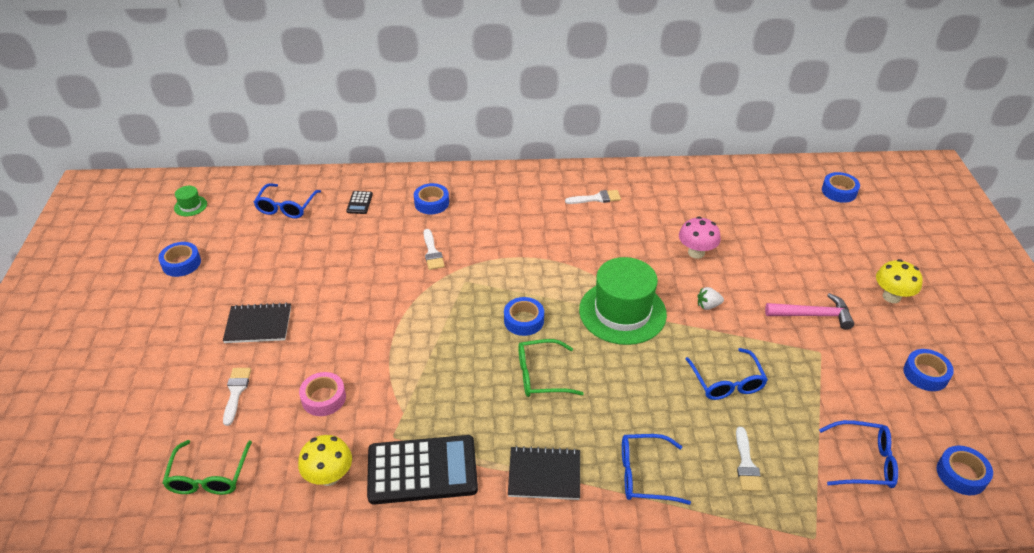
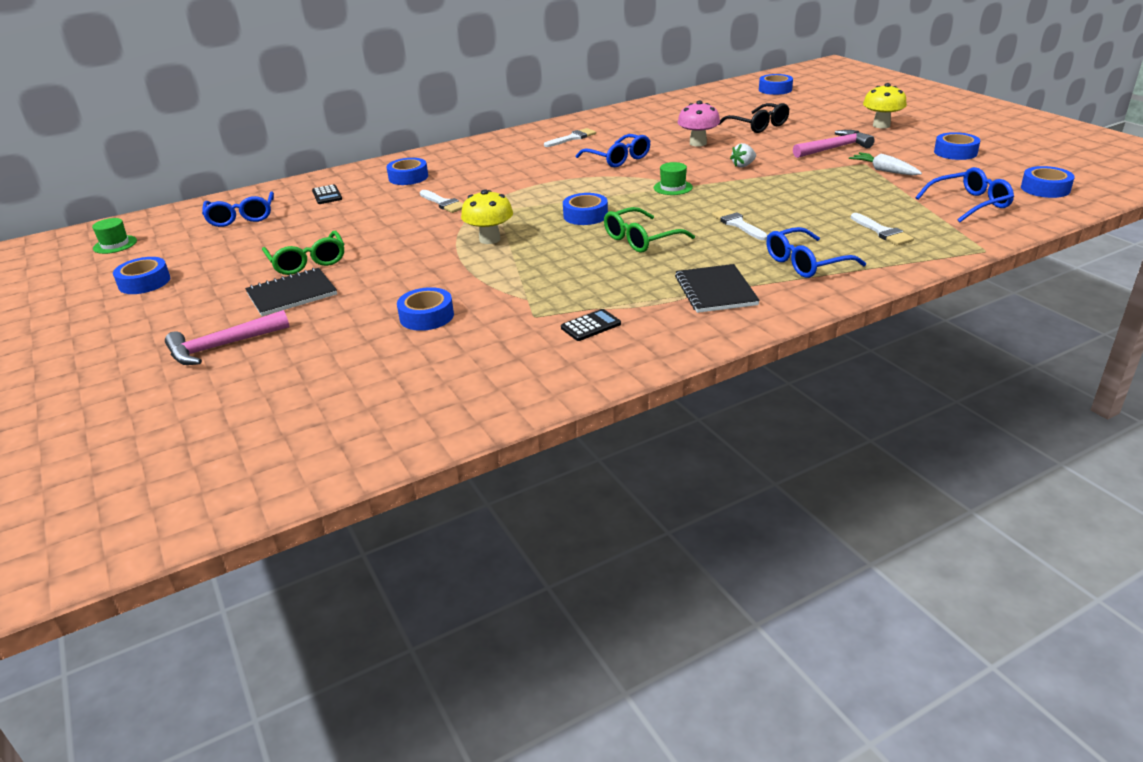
camera: 25 degrees left, 10 degrees down
green glasses [162,440,252,495] -> green glasses moved to [262,230,344,275]
white brush [223,368,251,426] -> white brush moved to [712,209,768,240]
yellow mushroom [298,435,352,486] -> yellow mushroom moved to [461,189,513,244]
pink tape [299,372,346,416] -> blue tape [397,287,454,331]
black calculator [367,435,478,505] -> black calculator [561,309,621,341], size x0.42
black notebook [508,446,580,500] -> black notebook turned 75 degrees counterclockwise [675,264,760,313]
green hat [579,257,667,345] -> green hat [654,162,693,195], size x0.42
blue glasses [685,348,768,400] -> blue glasses moved to [576,134,650,167]
none -> pink hammer [165,310,290,365]
none -> black glasses [719,103,789,133]
none -> white carrot [849,152,922,175]

